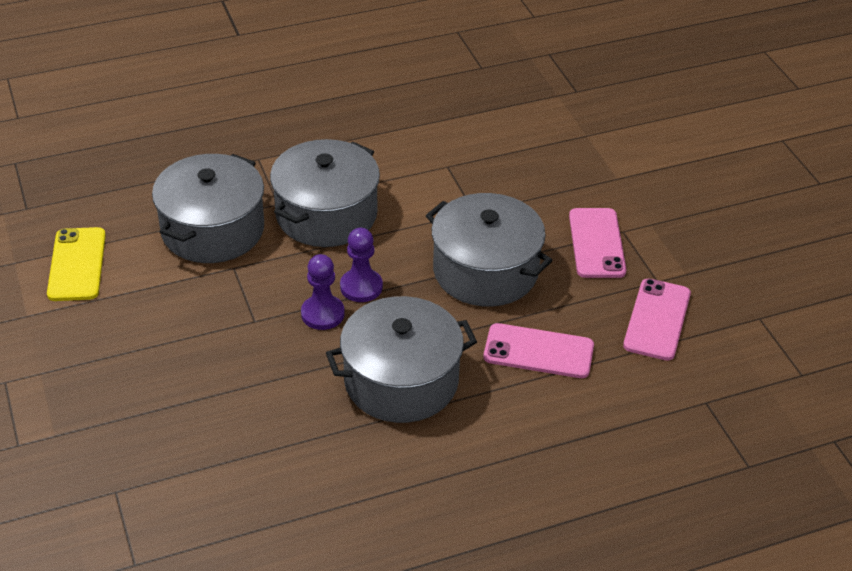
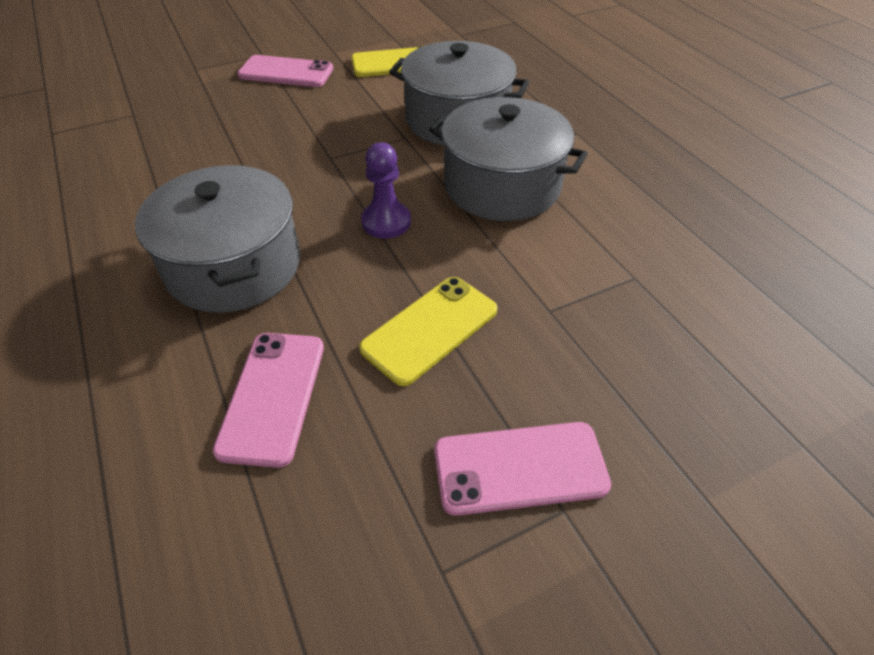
camera: 85 degrees right, 5 degrees up
purple pawn [301,254,345,330] -> none
grey pot [426,193,553,307] -> yellow phone [359,277,497,386]
pink phone [623,279,691,361] -> pink phone moved to [237,55,333,87]

